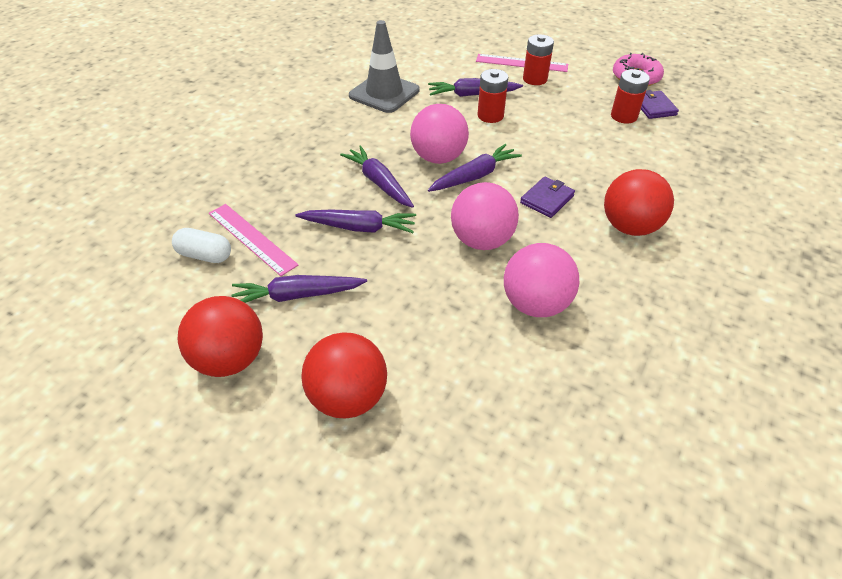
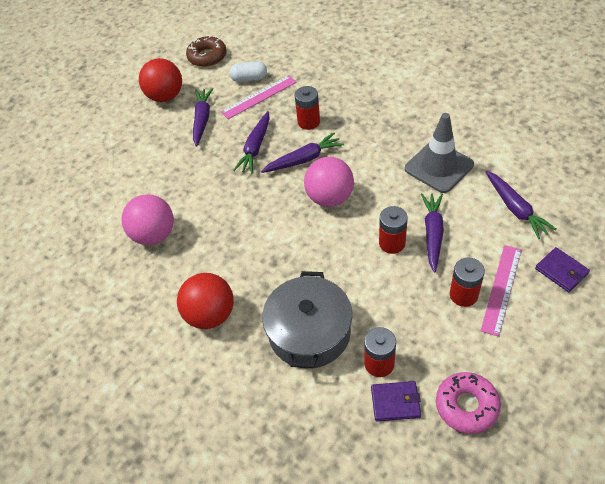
camera: 105 degrees right, 5 degrees up
white capsule [172,228,231,263] -> white capsule turned 60 degrees clockwise [229,61,267,82]
red ball [301,332,387,419] -> none
purple carrot [428,144,522,192] -> purple carrot moved to [485,171,557,239]
pink ball [451,182,519,250] -> none
purple wallet [520,177,575,218] -> purple wallet moved to [535,247,590,292]
none -> brown donut [186,36,227,67]
none -> grey pot [262,271,352,369]
none -> red battery [295,86,320,130]

